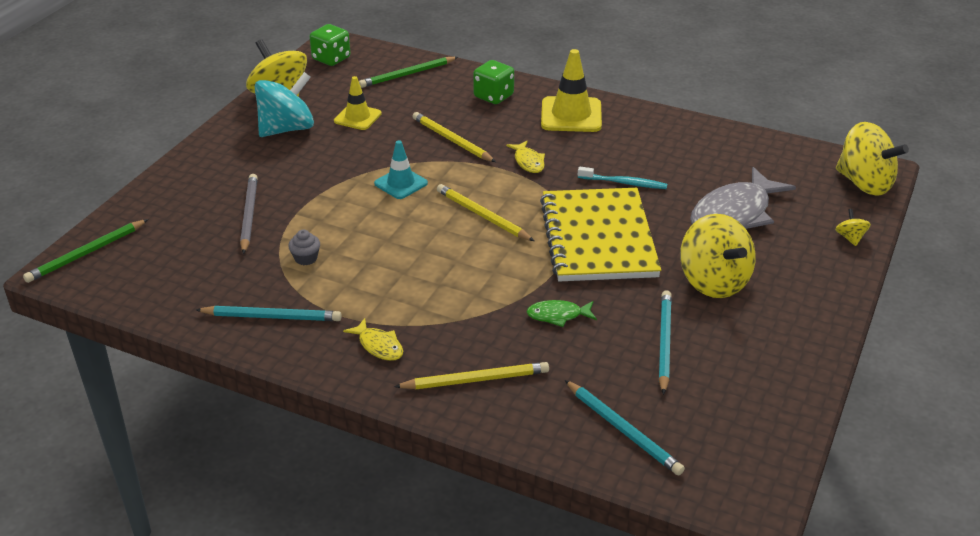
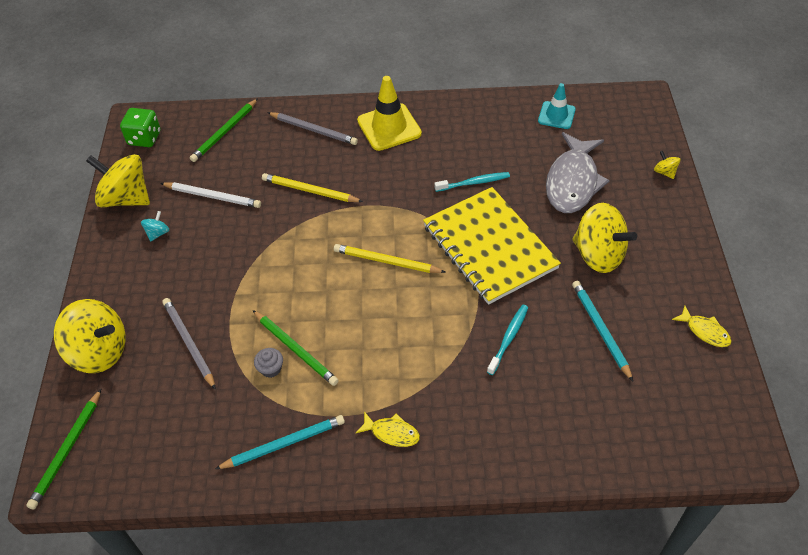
camera: 25 degrees left, 15 degrees up
turquoise spinning top [254,72,314,137] -> turquoise spinning top [141,211,169,242], size x0.43
yellow traffic cone [334,76,382,130] -> white pencil [160,182,261,208]
turquoise traffic cone [374,140,428,199] -> turquoise traffic cone moved to [538,83,576,129]
yellow pencil [394,362,549,389] -> none
green dice [473,60,514,104] -> grey pencil [267,112,358,145]
yellow fish [506,140,545,173] -> yellow fish moved to [672,305,732,347]
green fish [527,300,597,327] -> turquoise toothbrush [487,305,528,375]
turquoise pencil [565,380,685,475] -> none
yellow spinning top [836,122,909,196] -> yellow spinning top moved to [54,299,126,373]
none -> green pencil [252,310,339,386]

